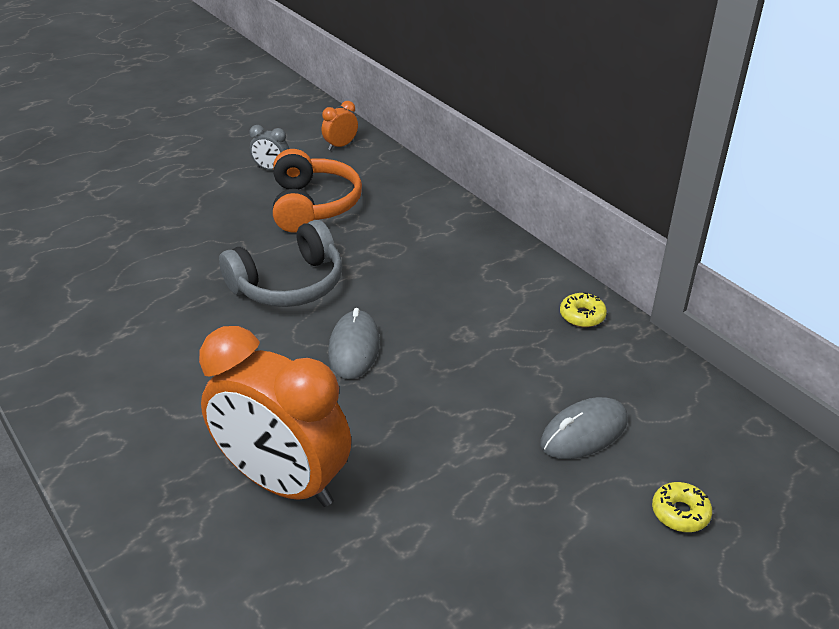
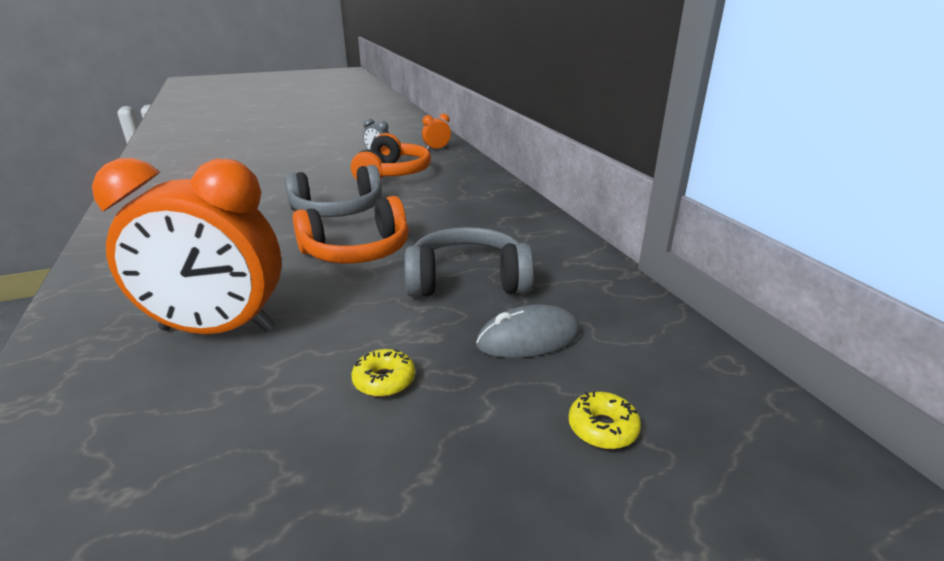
camera: 15 degrees right, 10 degrees down
orange clock [199,326,351,507] -> orange clock turned 45 degrees counterclockwise [92,158,282,334]
grey mouse [328,308,380,379] -> orange headphones [293,196,409,263]
yellow donut [560,292,607,327] -> yellow donut moved to [351,349,415,397]
none -> grey headphones [404,227,534,297]

